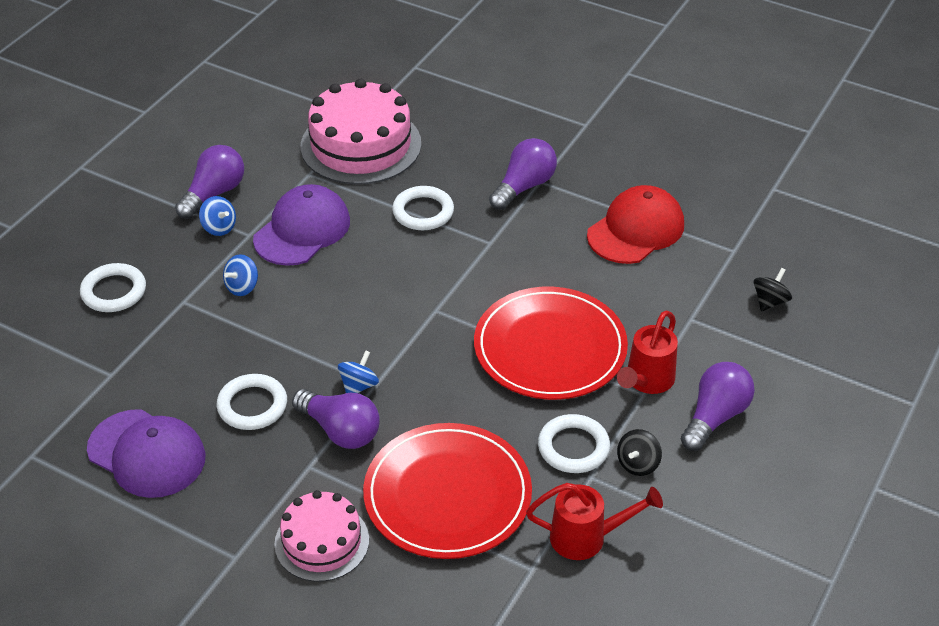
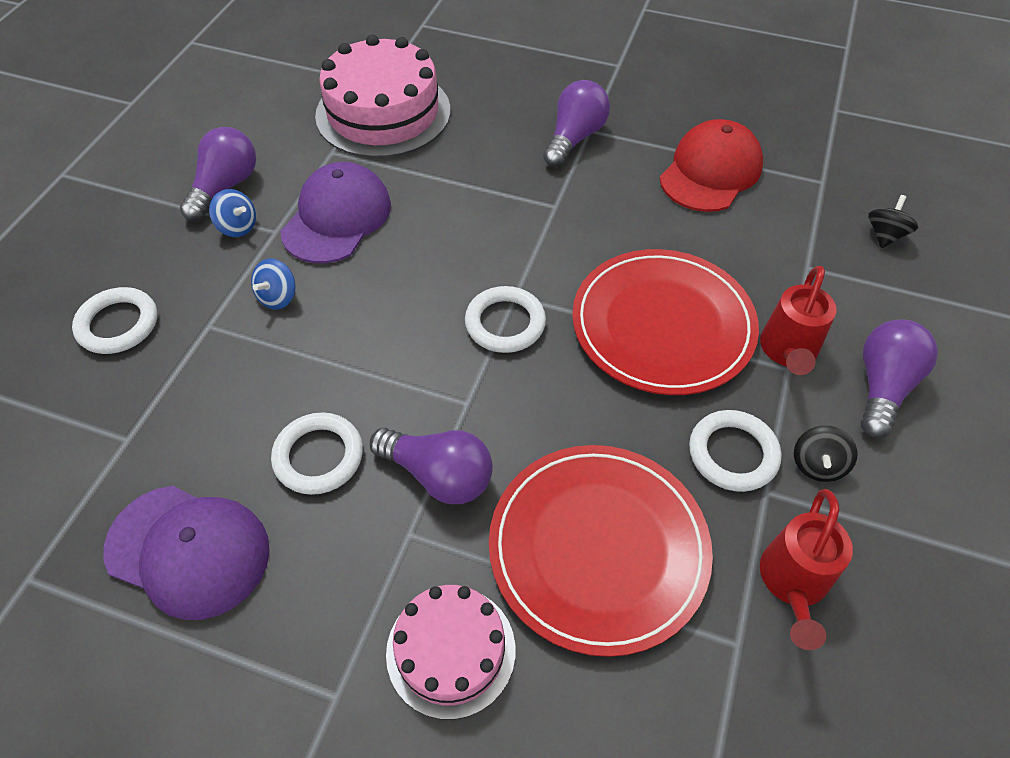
camera: 10 degrees left, 10 degrees up
blue spinning top [338,350,379,393] -> none
white ring [392,186,454,230] -> white ring moved to [465,286,546,353]
red watering can [526,483,663,560] -> red watering can turned 120 degrees clockwise [760,489,853,650]

